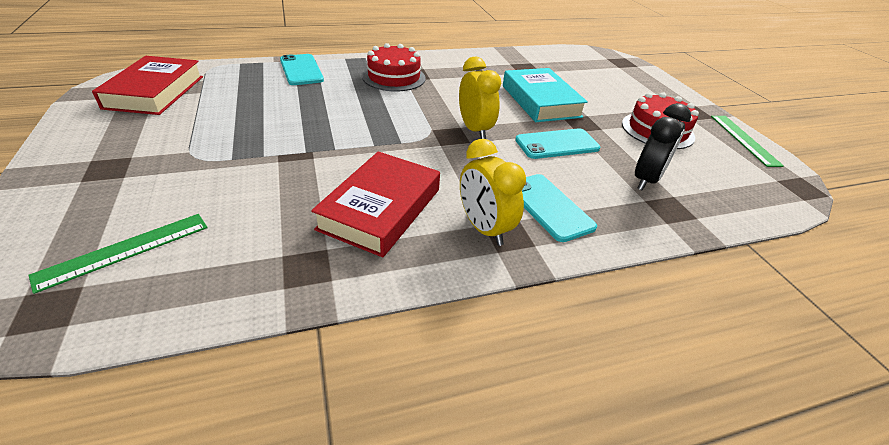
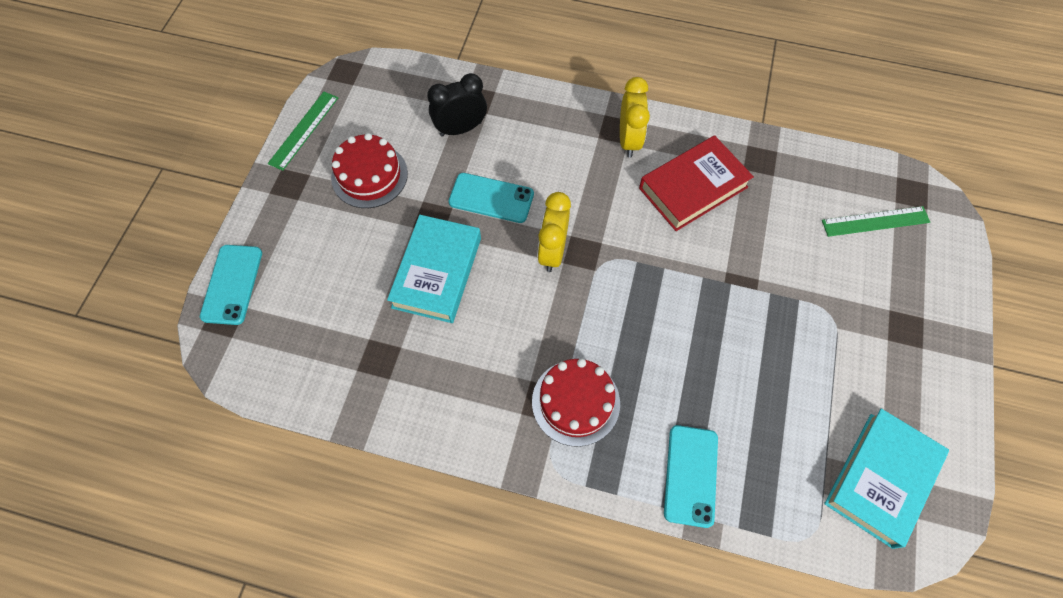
camera: 145 degrees left, 25 degrees up
red book [92,56,203,115] -> turquoise book [824,409,949,549]
turquoise phone [522,174,597,242] -> turquoise phone moved to [200,245,262,325]

